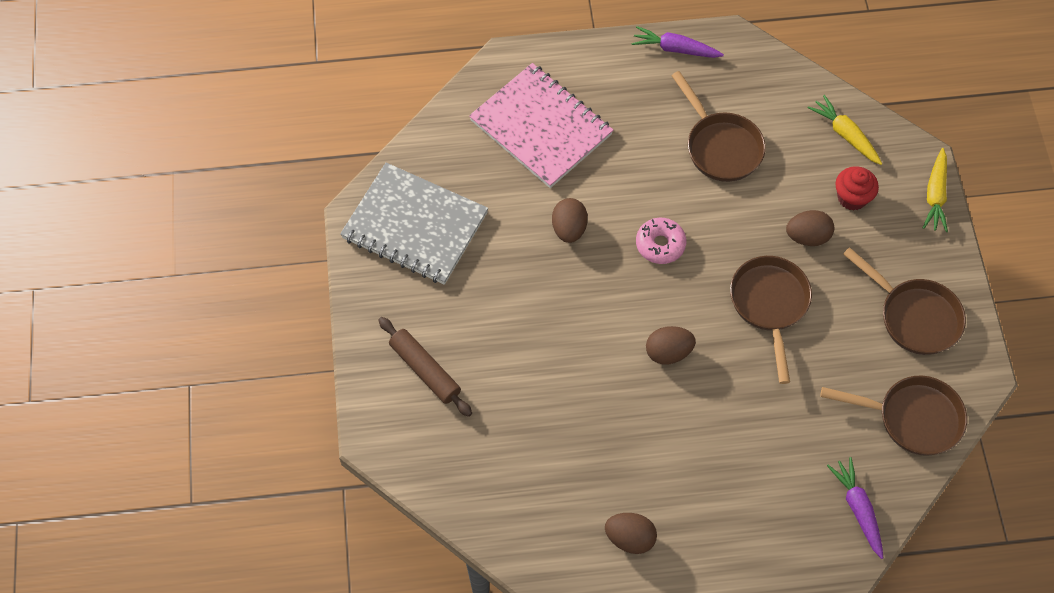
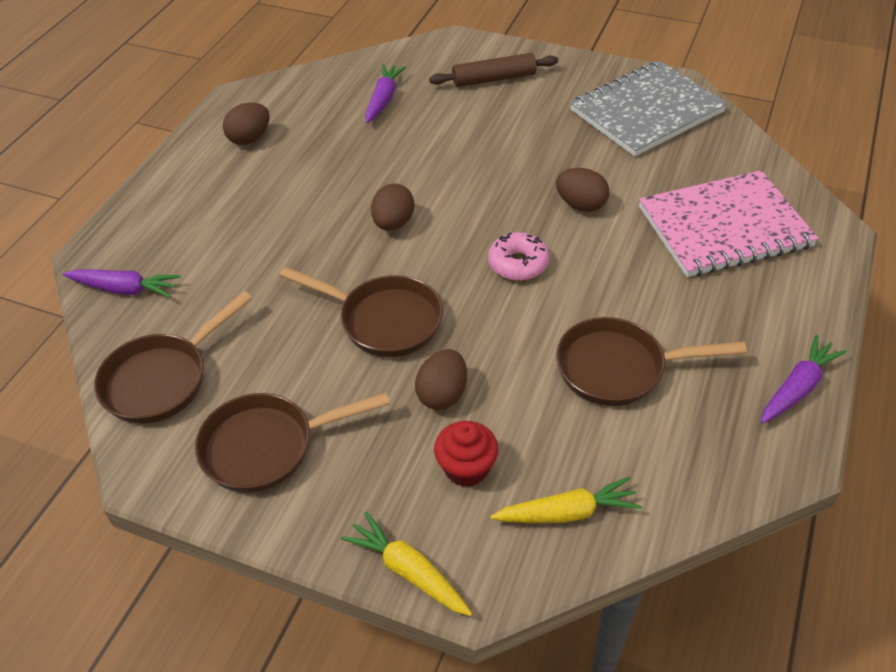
camera: 120 degrees right, 15 degrees down
none -> purple carrot [365,64,406,123]

